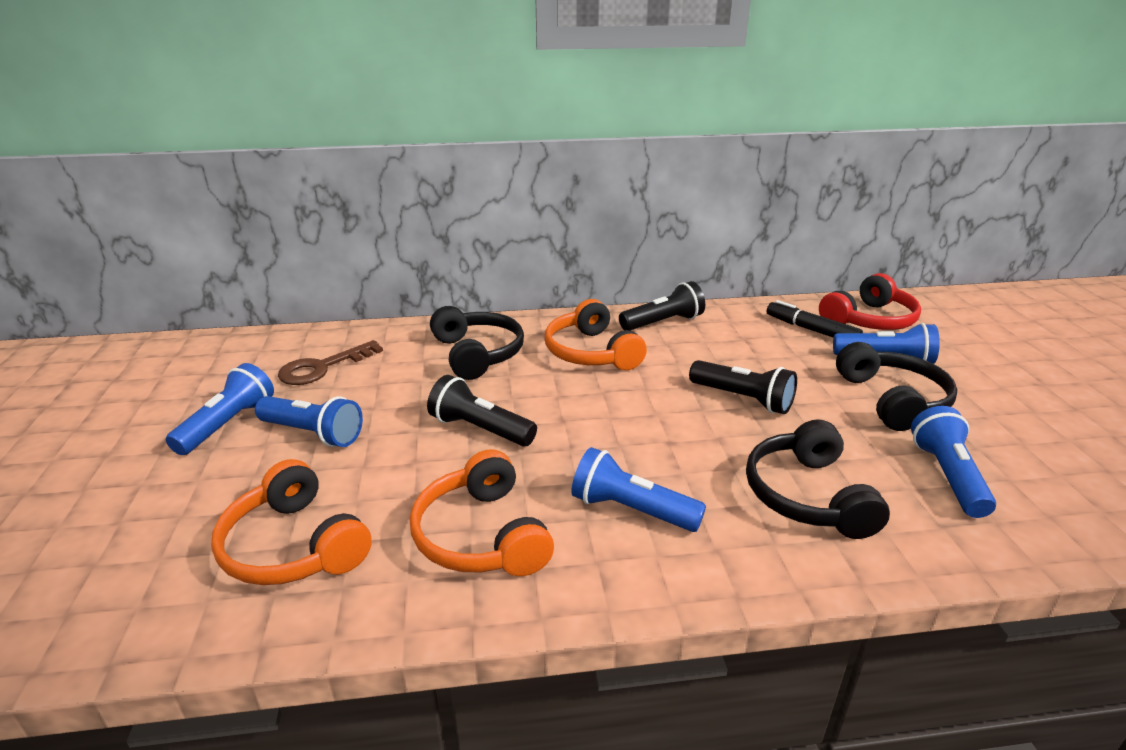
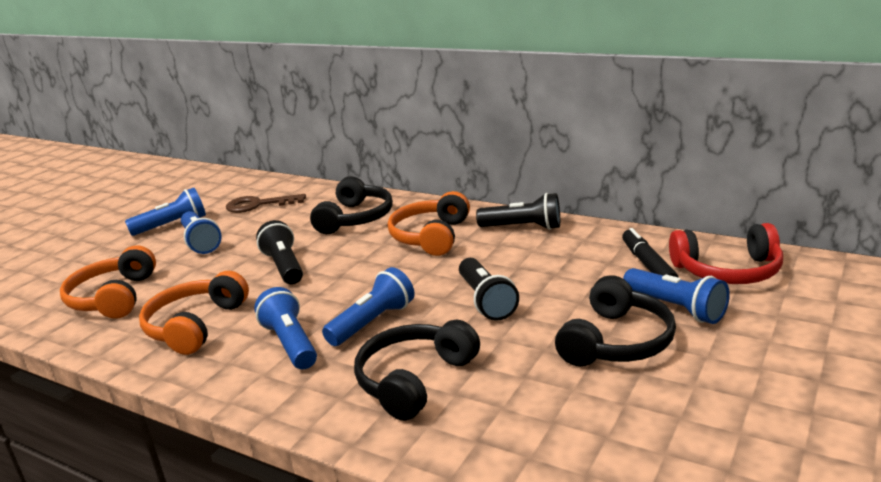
camera: 40 degrees right, 5 degrees down
blue flashlight [911,406,996,518] -> blue flashlight moved to [322,267,415,346]

